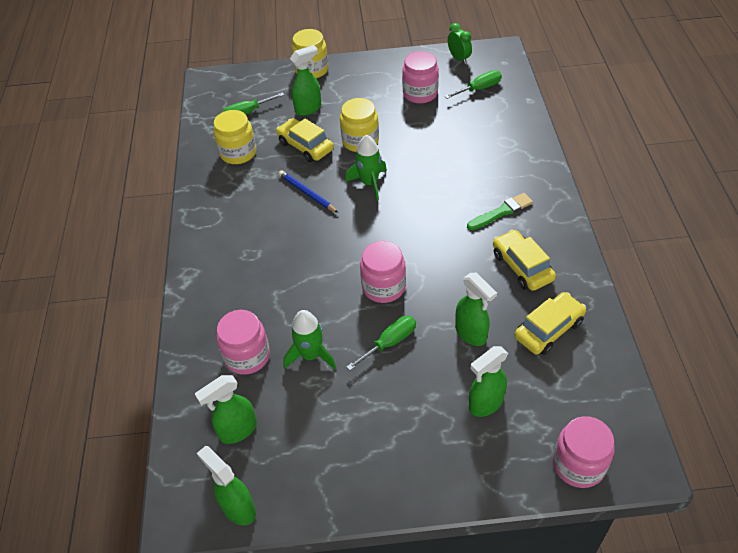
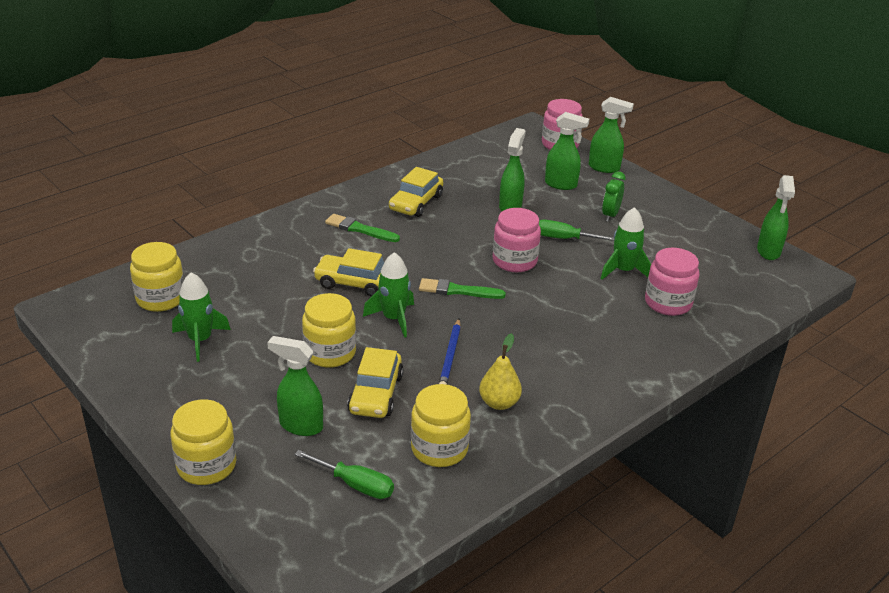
camera: 130 degrees left, 15 degrees down
green spray bottle [195,375,257,444] -> green spray bottle moved to [589,97,634,173]
pink jar [402,51,439,104] -> green rocket [172,272,231,362]
green screwdriver [445,70,502,99] -> yellow jar [130,242,184,312]
green clock [448,23,472,64] -> green clock moved to [602,171,626,222]
yellow car [514,292,586,355] -> yellow car moved to [313,248,384,297]
none -> green brush [419,278,506,299]
none -> yellow pear [479,333,522,410]

